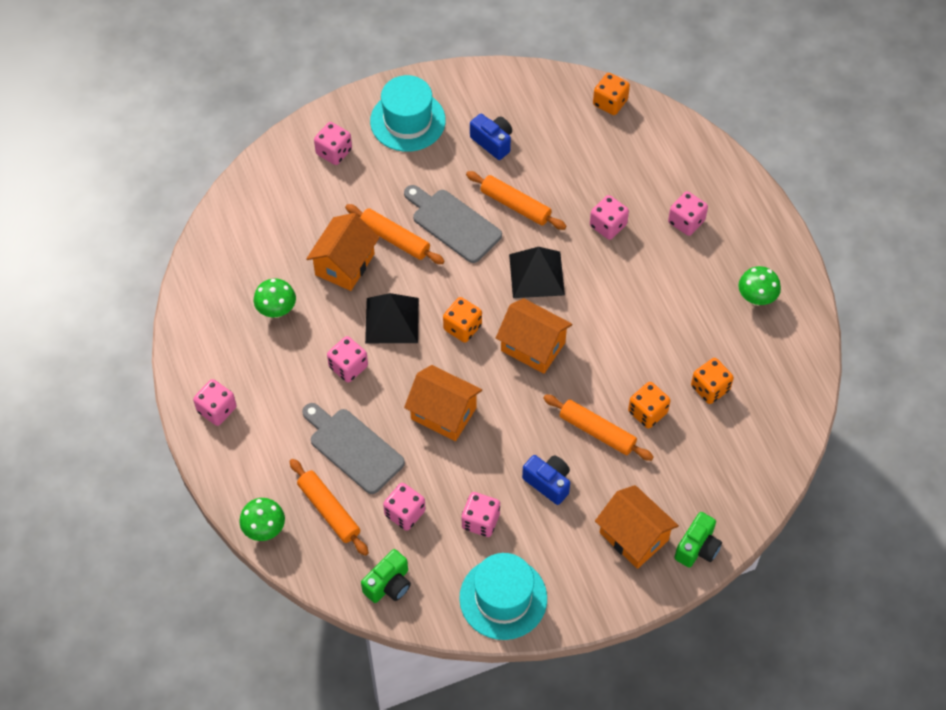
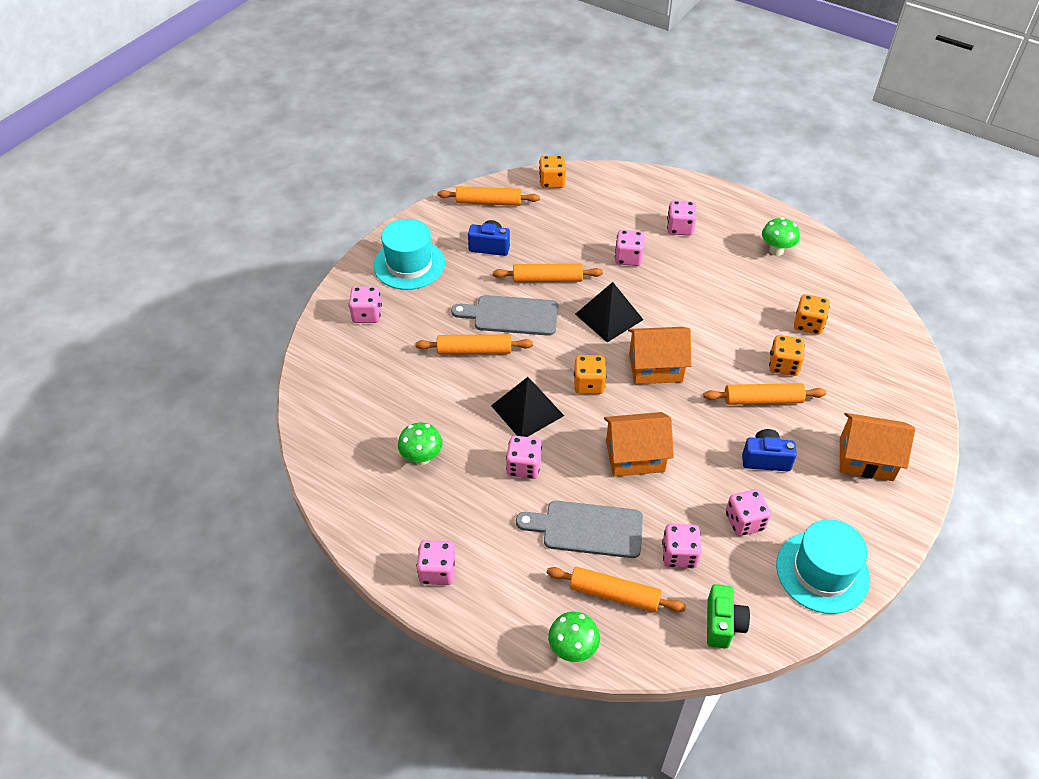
camera: 35 degrees left, 10 degrees down
orange house [306,213,379,291] -> none
green camera [674,512,722,568] -> none
none -> orange rolling pin [438,186,540,206]

